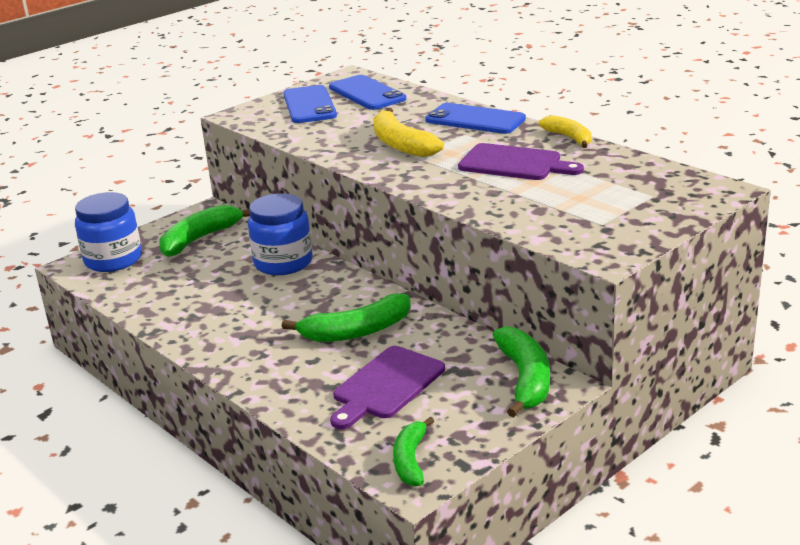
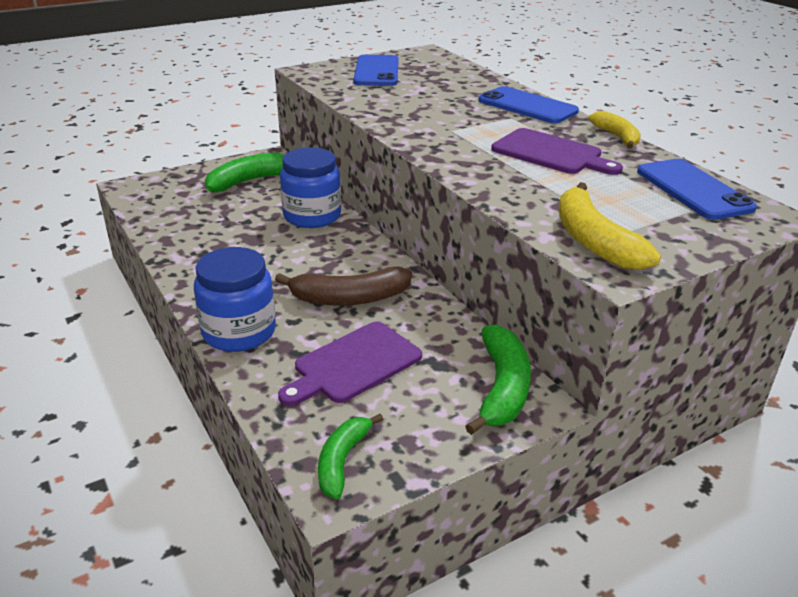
camera: 10 degrees right, 5 degrees up
blue jar [75,192,142,272] -> blue jar moved to [194,247,276,352]
green banana [282,293,411,342] -> brown banana [275,267,412,306]
blue phone [329,75,406,110] -> blue phone moved to [637,159,757,220]
yellow banana [373,108,444,157] -> yellow banana moved to [559,182,661,270]

